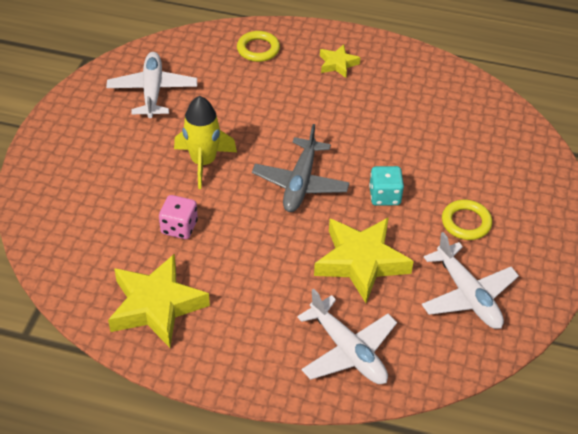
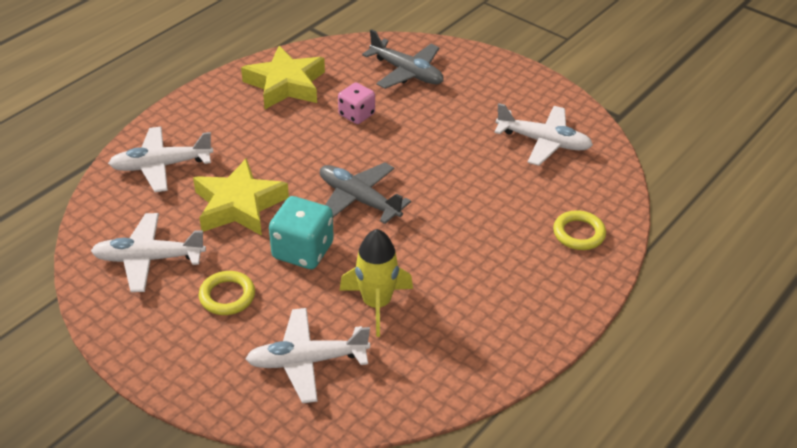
camera: 115 degrees right, 5 degrees down
yellow rocket [174,96,237,189] -> yellow rocket moved to [340,229,413,337]
yellow star [320,44,361,78] -> none
turquoise dice [369,166,404,206] -> turquoise dice [269,196,334,269], size x1.53
none -> white plane [246,308,370,403]
none -> grey plane [362,29,444,89]

